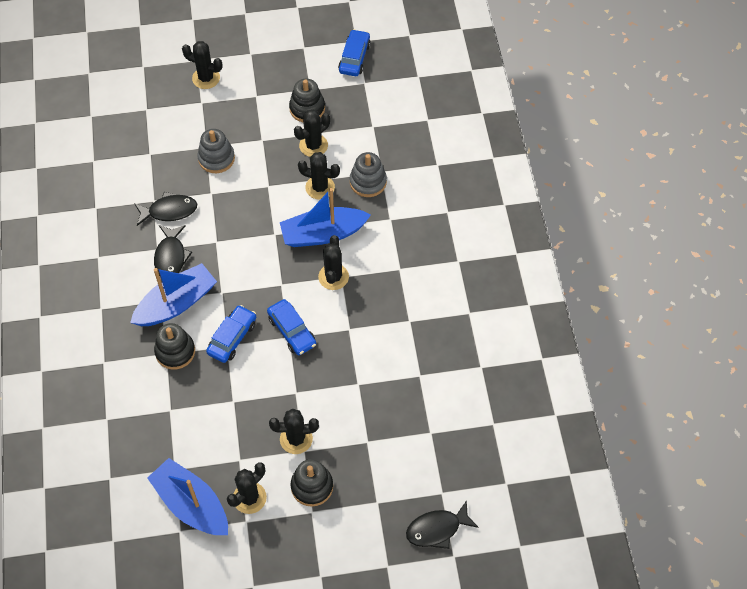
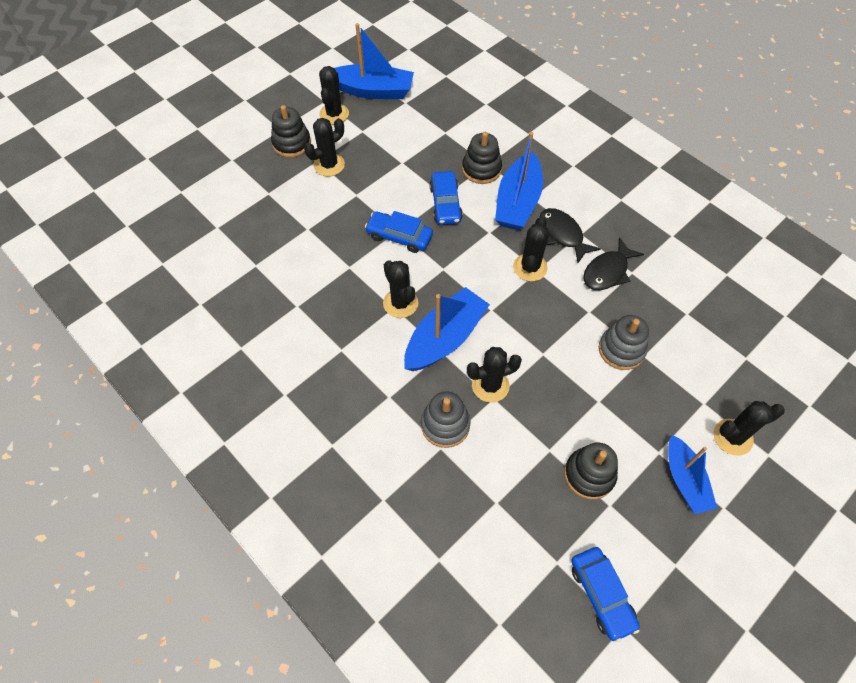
camera: 145 degrees right, 0 degrees up
black cactus [294,109,330,157] -> black cactus moved to [513,217,549,281]
black fish [406,500,479,549] -> none
none -> blue boat [668,435,717,514]

